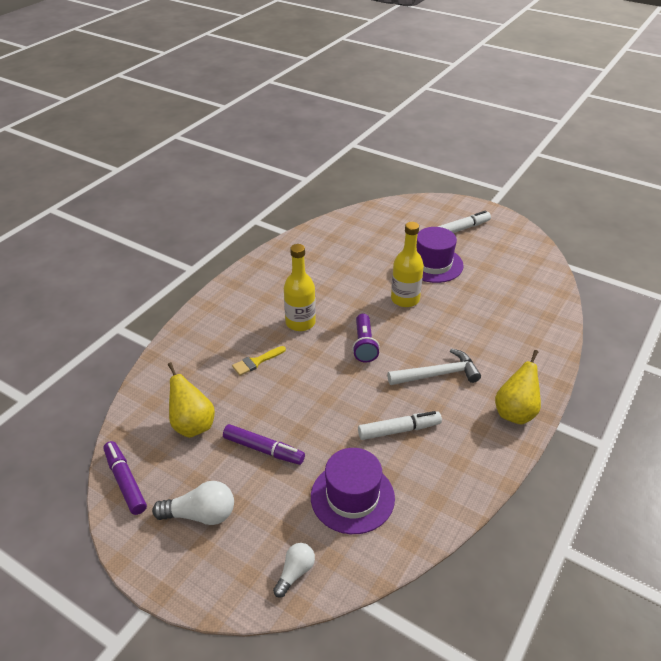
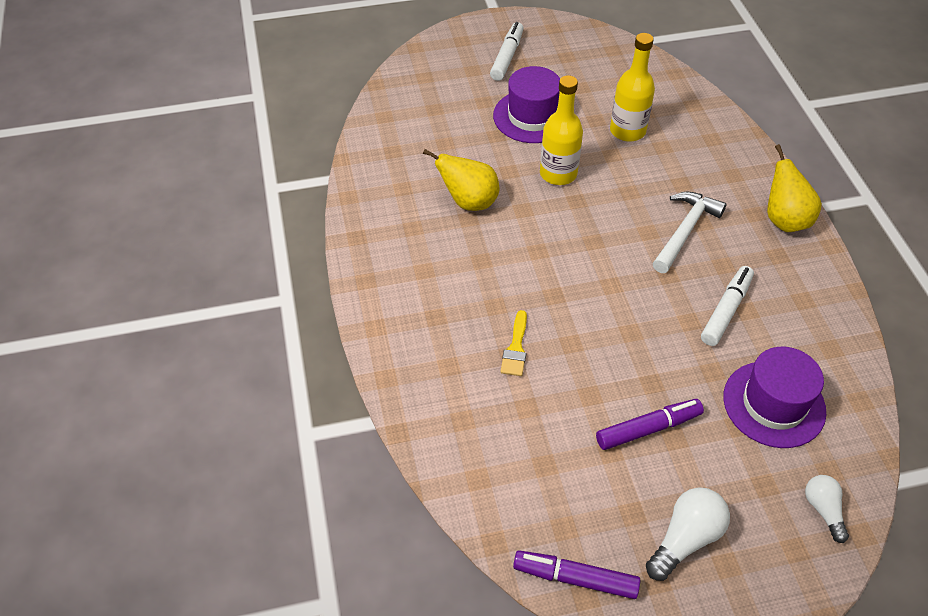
camera: 45 degrees left, 10 degrees up
yellow pear [168,362,215,438] -> yellow pear moved to [423,149,499,211]
yellow bottle [284,244,316,331] -> yellow bottle moved to [610,33,655,142]
purple flashlight [352,314,380,363] -> none

